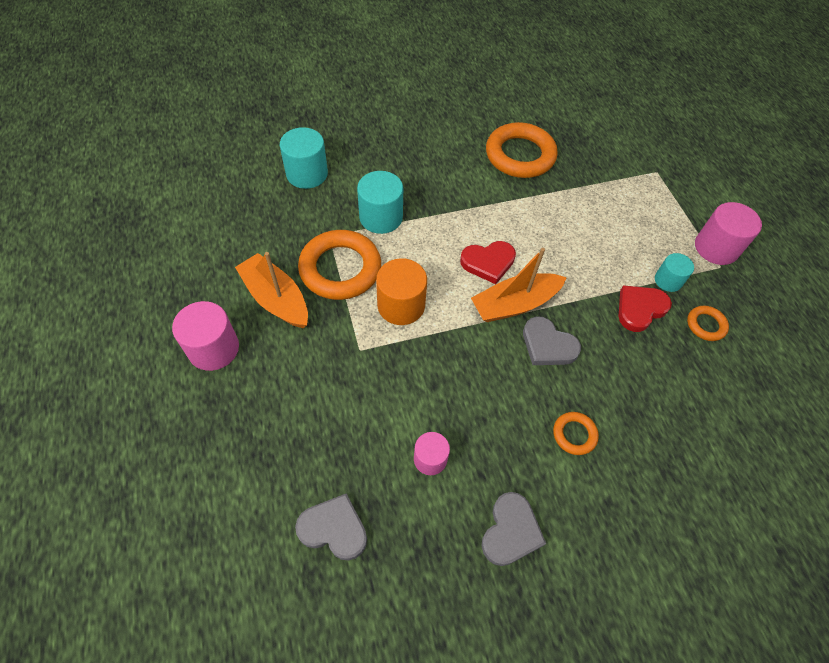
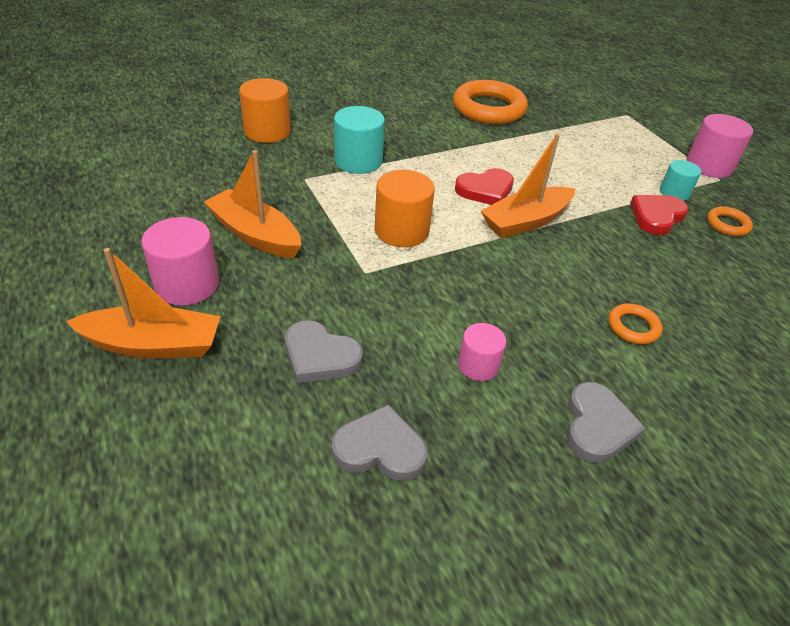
camera: 10 degrees left, 15 degrees down
turquoise cylinder [280,127,328,189] -> orange cylinder [239,78,291,143]
orange ring [298,230,381,300] -> none
grey heart [523,316,581,365] -> grey heart moved to [285,321,363,383]
none -> orange boat [66,248,221,358]

